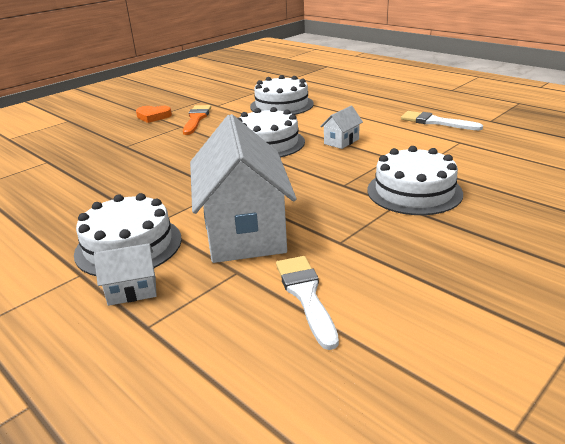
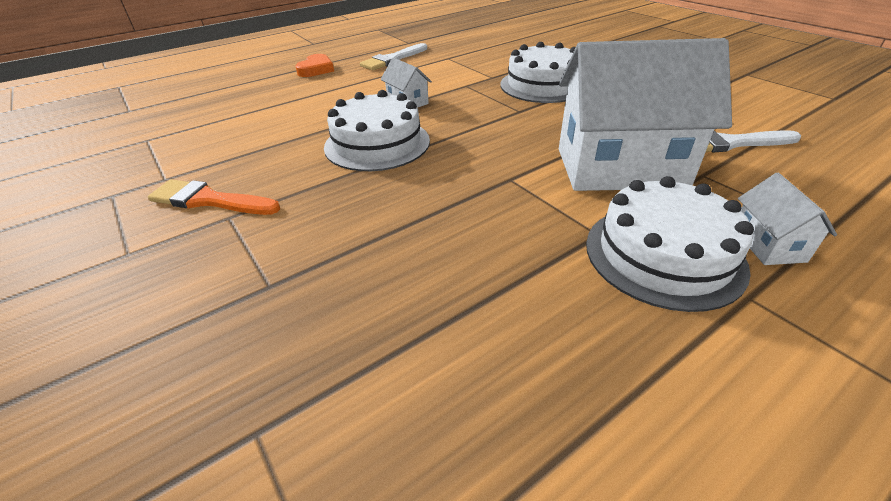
camera: 80 degrees left, 10 degrees up
orange heart [136,106,172,123] -> orange heart moved to [295,54,334,77]
white cake [250,75,314,115] -> none

